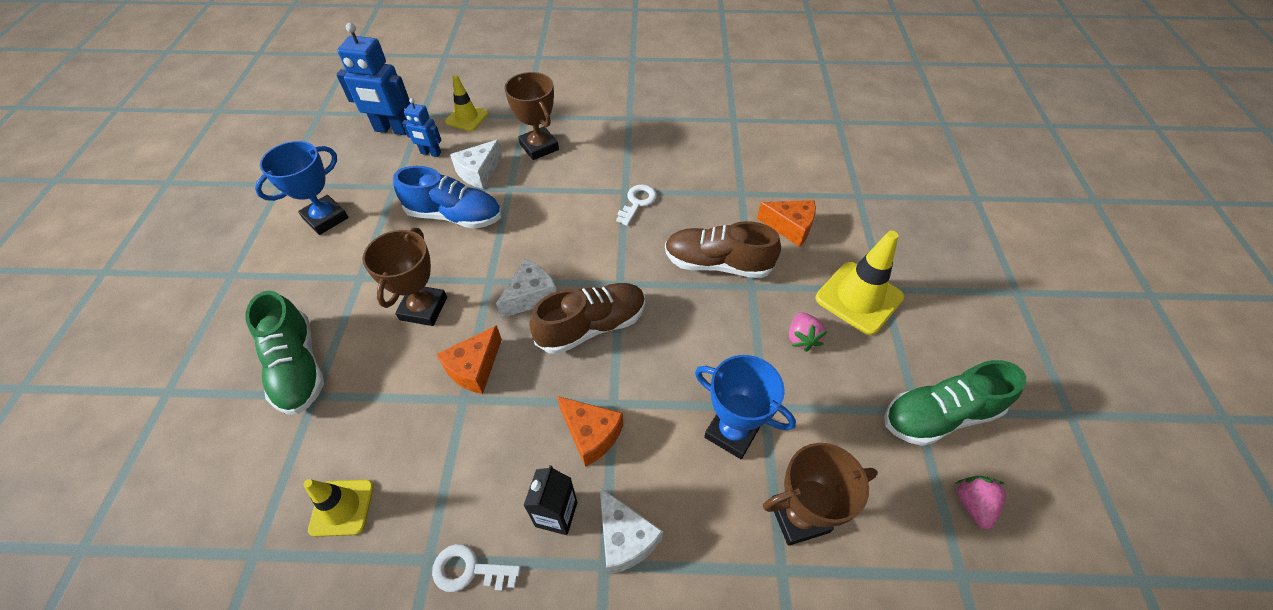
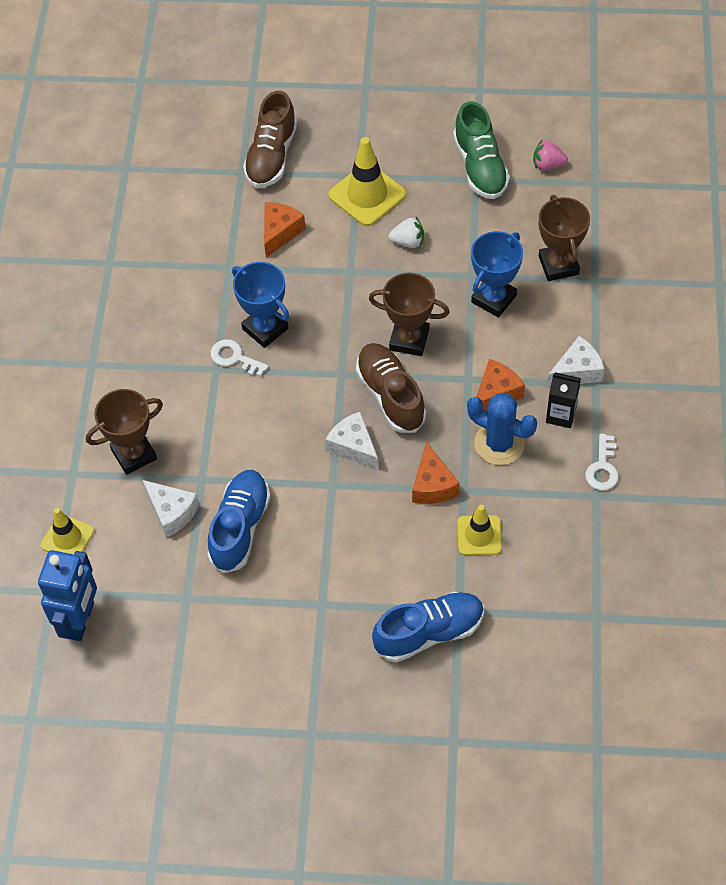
camera: 85 degrees left, 5 degrees up
green shoe [245,291,324,414] -> blue shoe [372,592,484,662]
blue trophy [255,141,348,235] -> blue trophy moved to [232,262,289,348]
yellow traffic cone [303,479,374,537] -> yellow traffic cone moved to [457,505,502,555]
brown trophy [362,227,447,326] -> brown trophy moved to [369,273,449,356]
blue robot [402,98,442,157] -> none
orange cheese [436,325,502,394] -> orange cheese turned 45 degrees clockwise [412,442,460,504]
brown shoe [665,221,781,278] -> brown shoe moved to [243,91,297,188]
pink strawberry [789,312,827,352] -> white strawberry [389,217,424,248]
none -> blue cactus [467,393,537,465]

